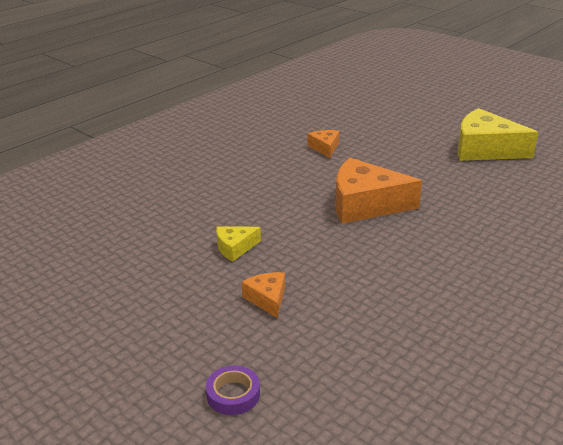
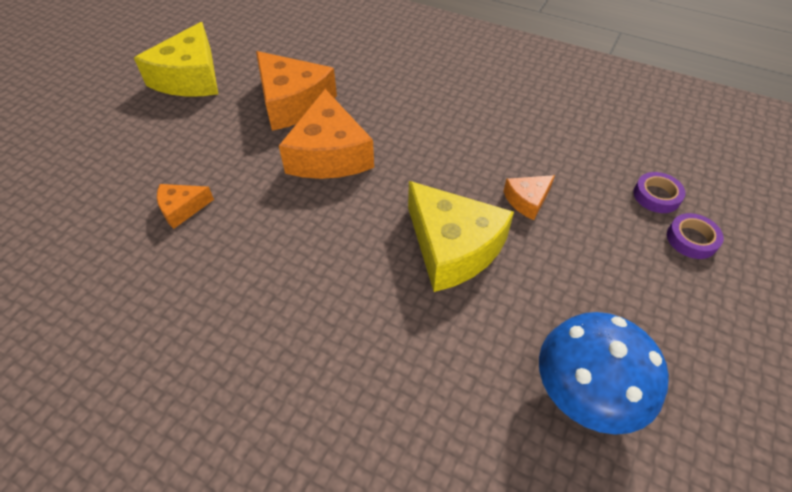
camera: 105 degrees left, 20 degrees up
yellow cheese [216,226,261,261] -> yellow cheese [408,181,514,292], size x2.05
none -> orange cheese [256,51,337,131]
none -> blue mushroom [539,312,669,434]
none -> purple tape [667,213,724,259]

